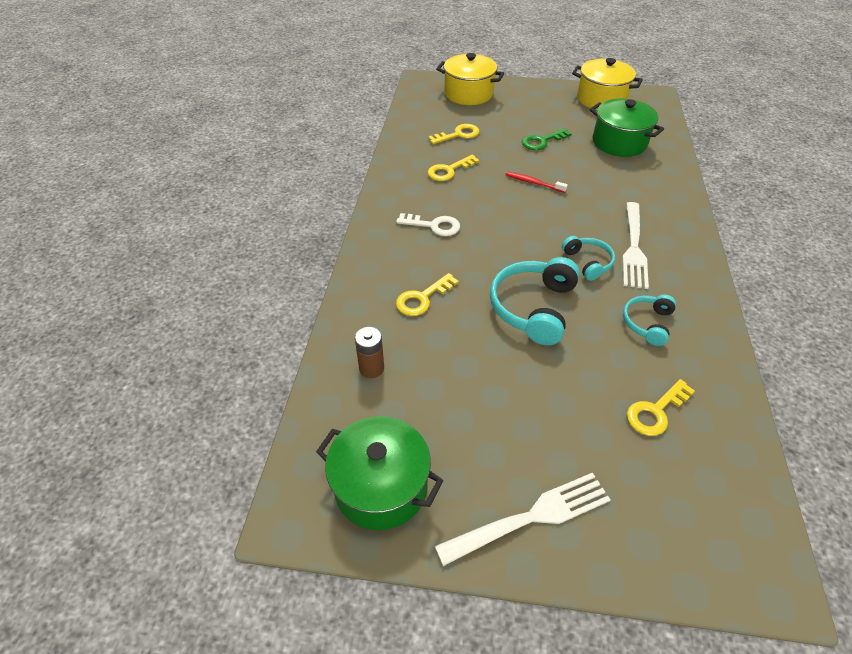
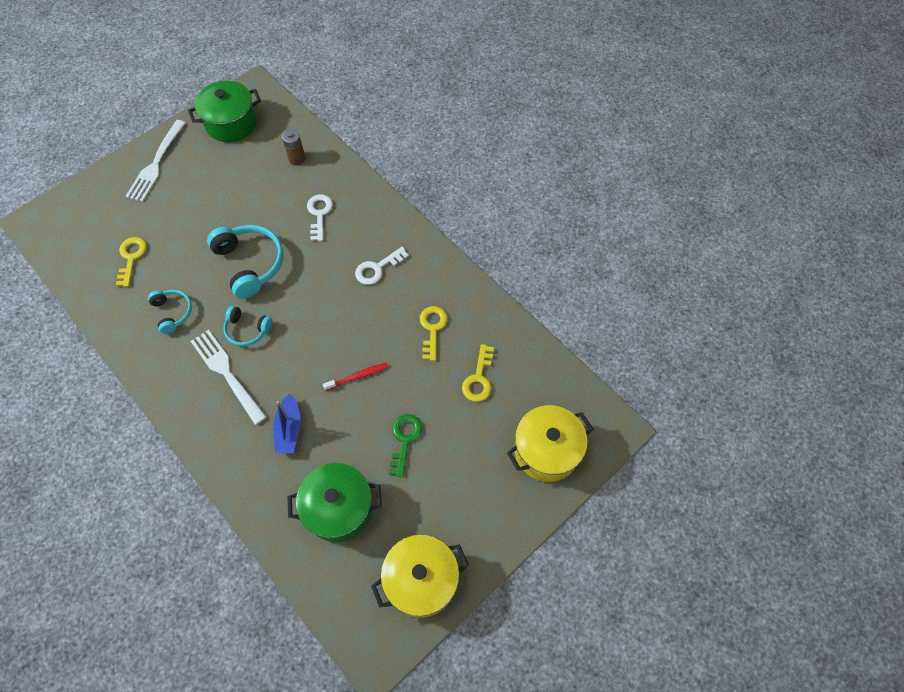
camera: 130 degrees right, 15 degrees up
yellow key [396,273,459,316] -> white key [307,194,333,241]
none -> blue boat [273,394,301,453]

